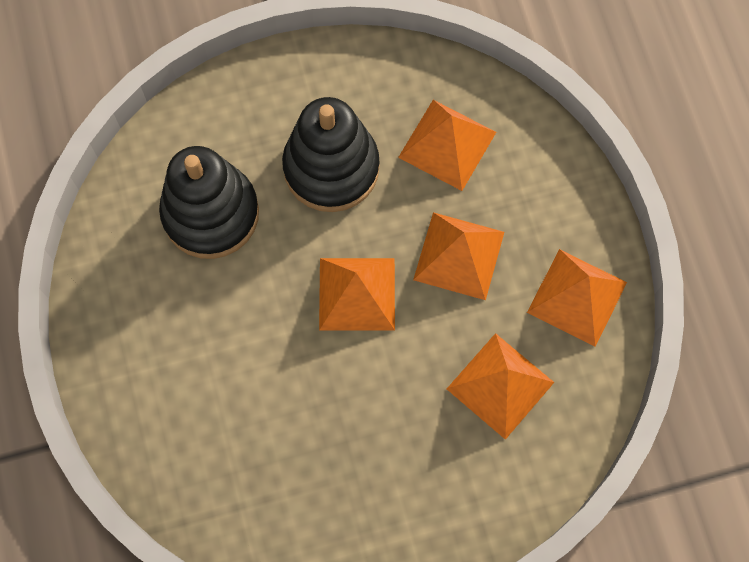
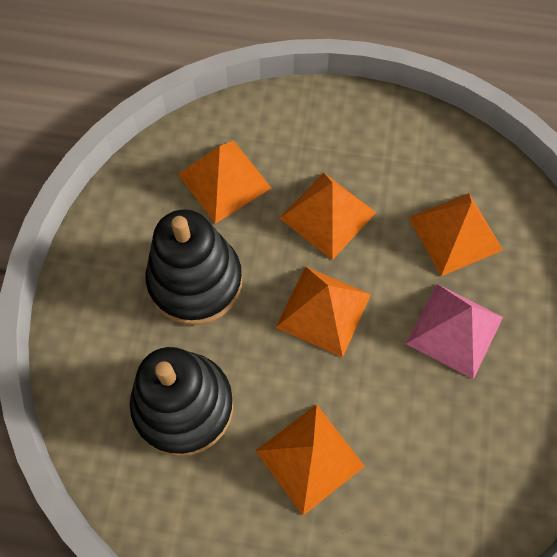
camera: 65 degrees left, 5 degrees down
orange pyramid [527,249,627,347] -> orange pyramid moved to [256,404,365,516]
none -> pink pyramid [406,284,503,379]

